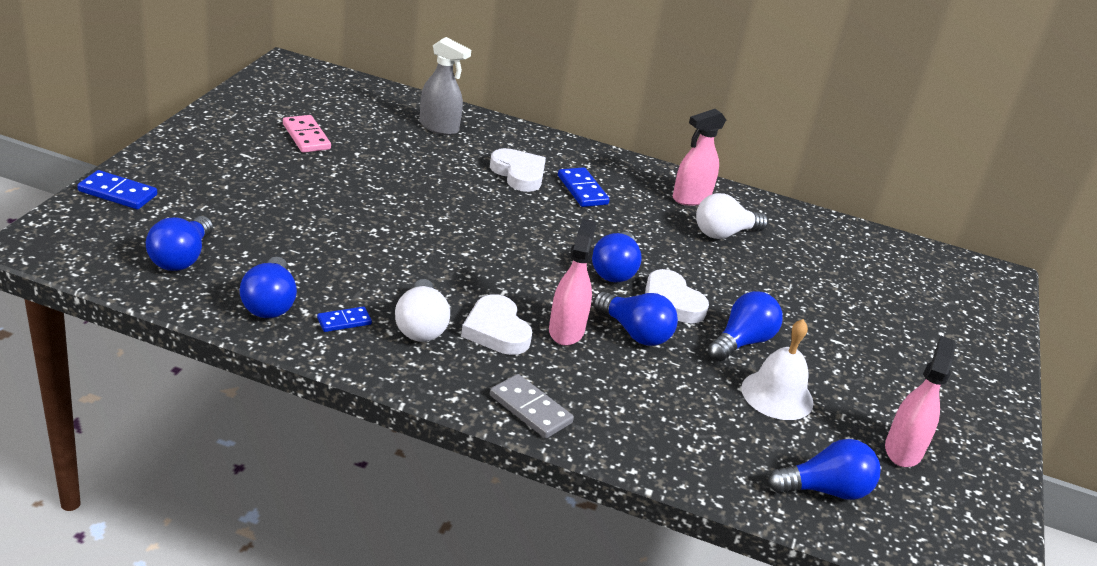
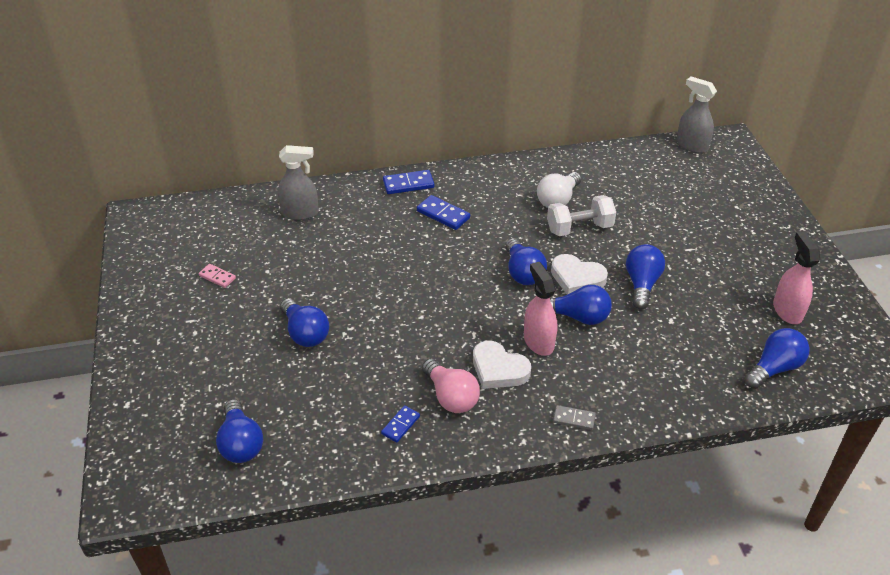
camera: 25 degrees left, 10 degrees up
blue domino [77,170,157,209] -> blue domino moved to [383,170,434,194]
blue light bulb [240,257,297,318] -> blue light bulb moved to [280,298,329,347]
pink domino [283,115,331,153] -> pink domino [199,264,236,288], size x0.64
white light bulb [395,279,450,342] -> pink light bulb [422,359,480,413]
white heart [490,148,546,192] -> none
grey domino [490,374,574,439] -> grey domino [553,405,596,430], size x0.64
pink spray bottle [673,109,726,206] -> none
white bell [741,319,814,420] -> none
none -> white dumbbell [547,195,616,236]
none -> grey spray bottle [677,76,717,153]

